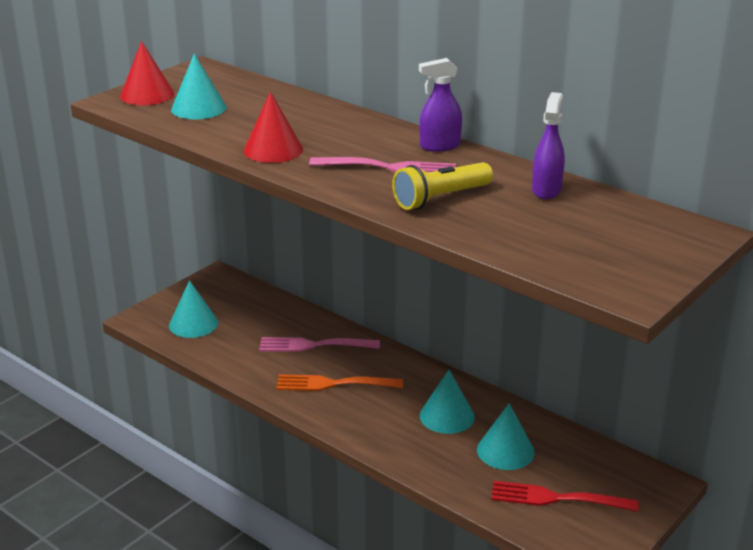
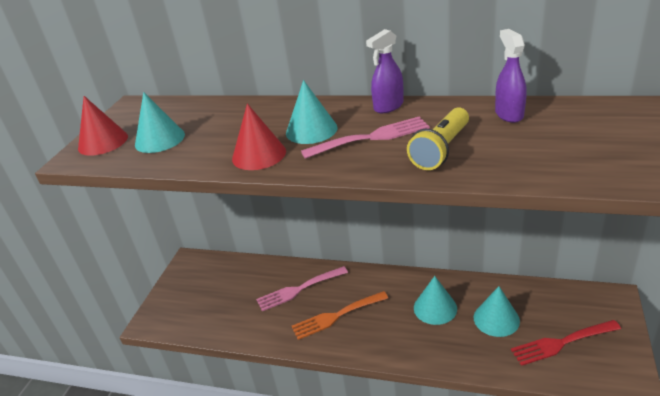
camera: 20 degrees left, 5 degrees up
turquoise cone [169,280,218,338] -> turquoise cone moved to [286,80,337,144]

